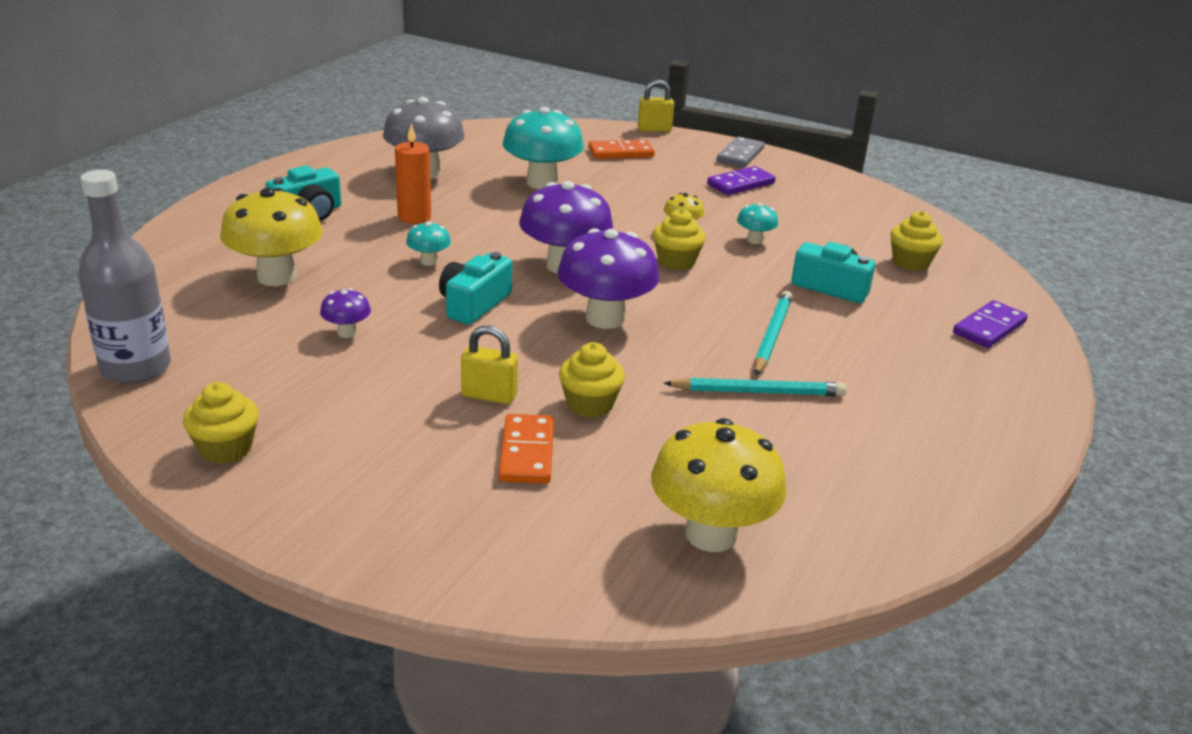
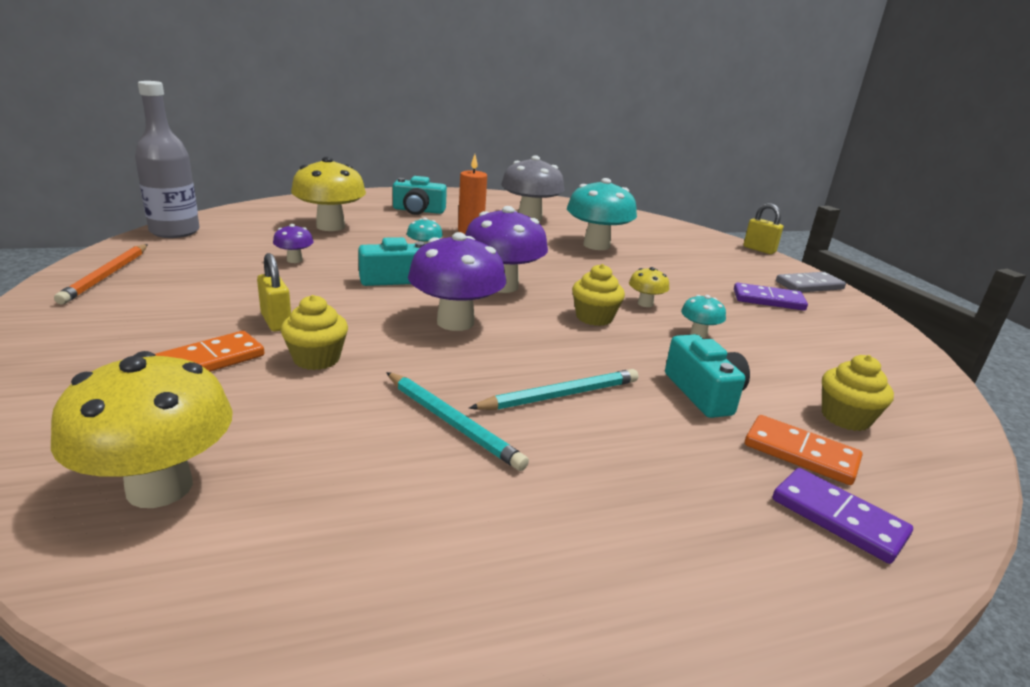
camera: 45 degrees right, 5 degrees down
yellow cupcake [183,382,259,464] -> orange pencil [54,244,148,305]
orange domino [588,139,655,159] -> orange domino moved to [745,415,862,485]
purple domino [953,300,1028,348] -> purple domino turned 45 degrees clockwise [773,468,913,564]

